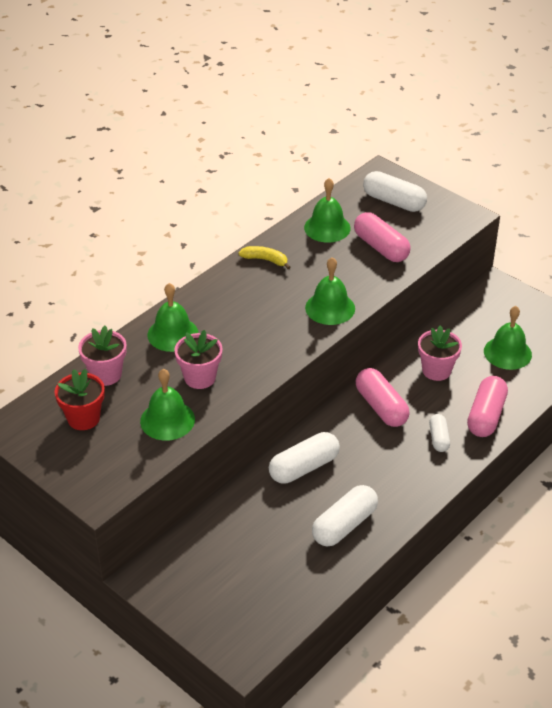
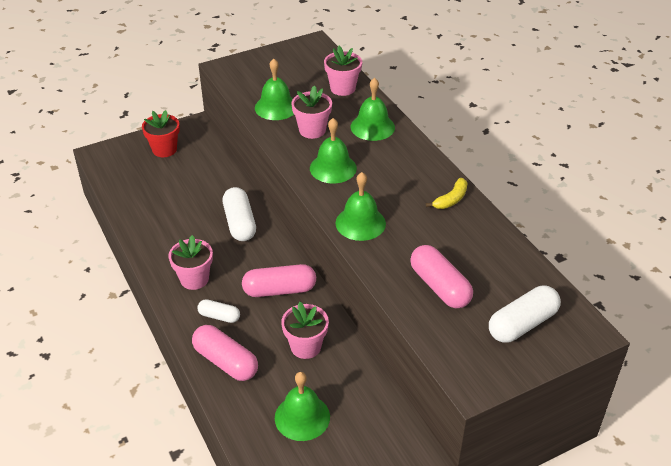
camera: 110 degrees right, 0 degrees up
red flower pot [55,369,105,430] -> red flower pot moved to [142,110,180,157]
green bell [304,178,351,243] -> green bell moved to [310,118,357,184]
white capsule [312,485,378,546] -> none
pink capsule [354,212,411,262] -> pink capsule turned 75 degrees clockwise [410,245,473,308]
none -> pink flower pot [169,235,213,290]

